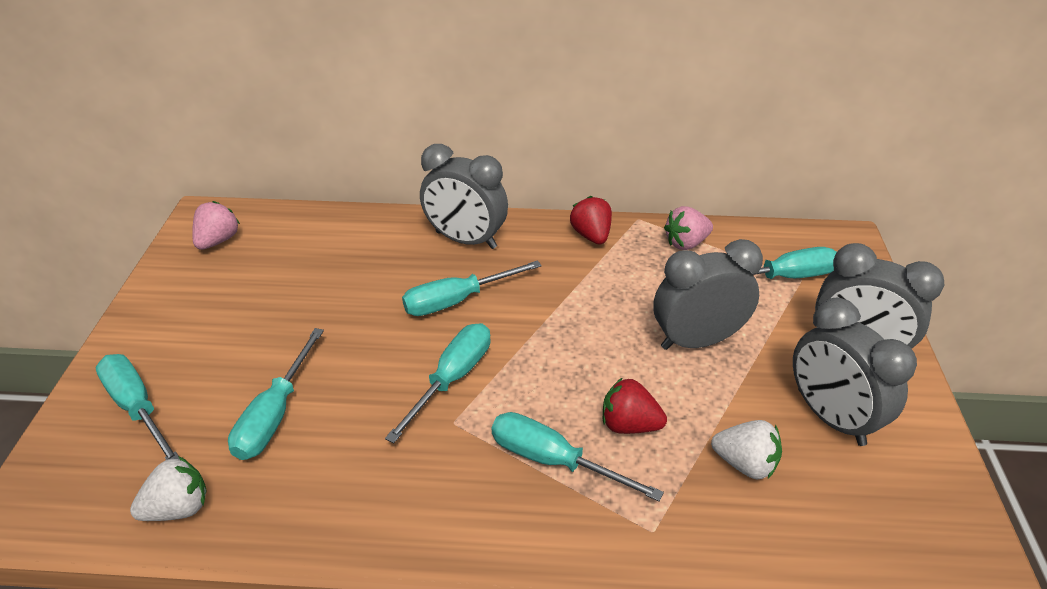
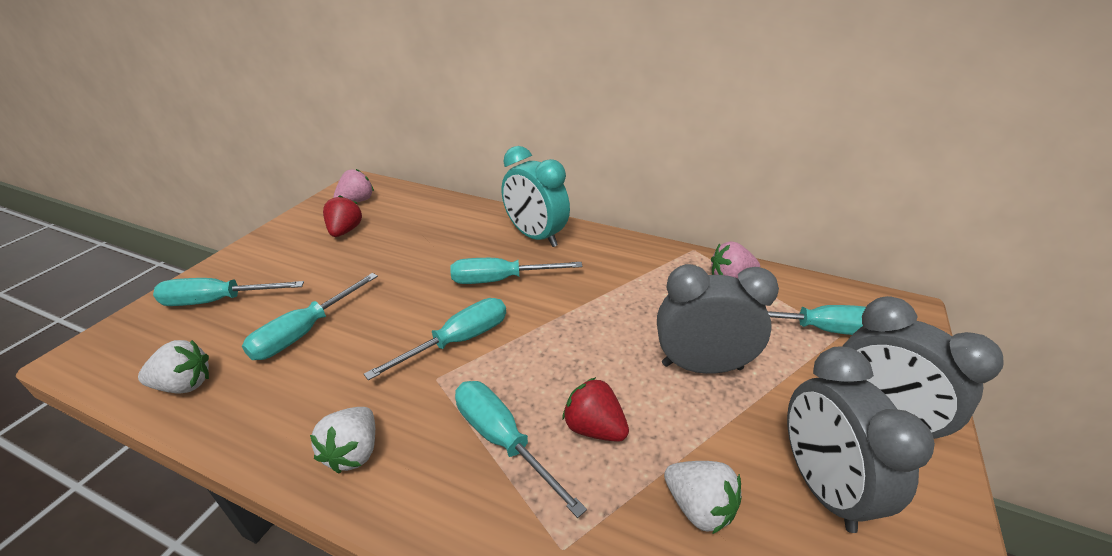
camera: 20 degrees right, 5 degrees down
turquoise screwdriver [96,354,180,460] -> turquoise screwdriver turned 75 degrees counterclockwise [153,278,304,306]
grey clock [420,144,508,249] -> turquoise clock [502,146,570,247]
red strawberry [570,196,612,245] -> red strawberry moved to [323,195,362,237]
none -> white strawberry [310,407,375,473]

